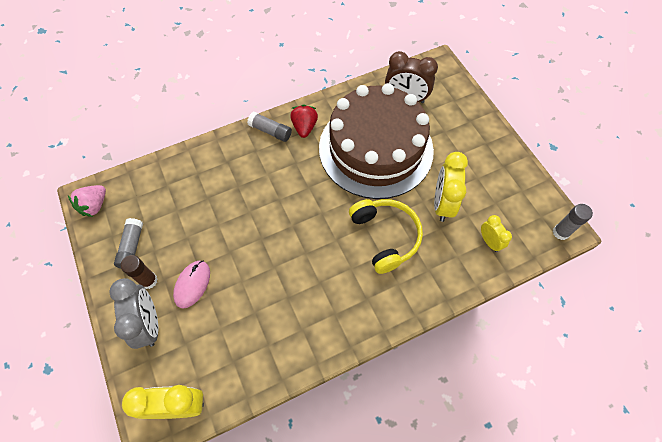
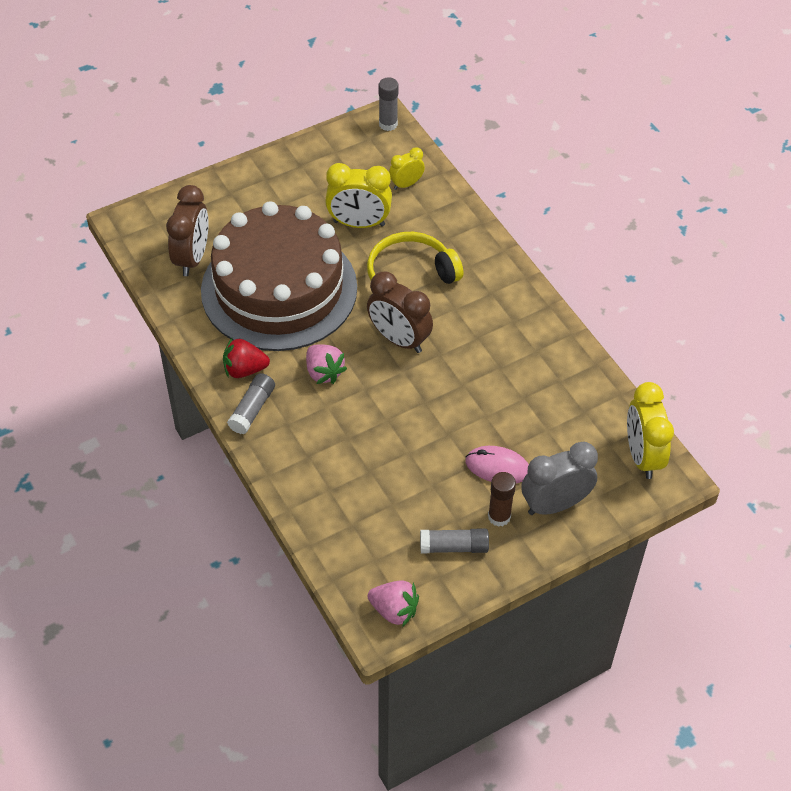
camera: 95 degrees left, 10 degrees down
none -> pink strawberry [306,344,347,384]
none -> brown clock [367,271,433,353]

